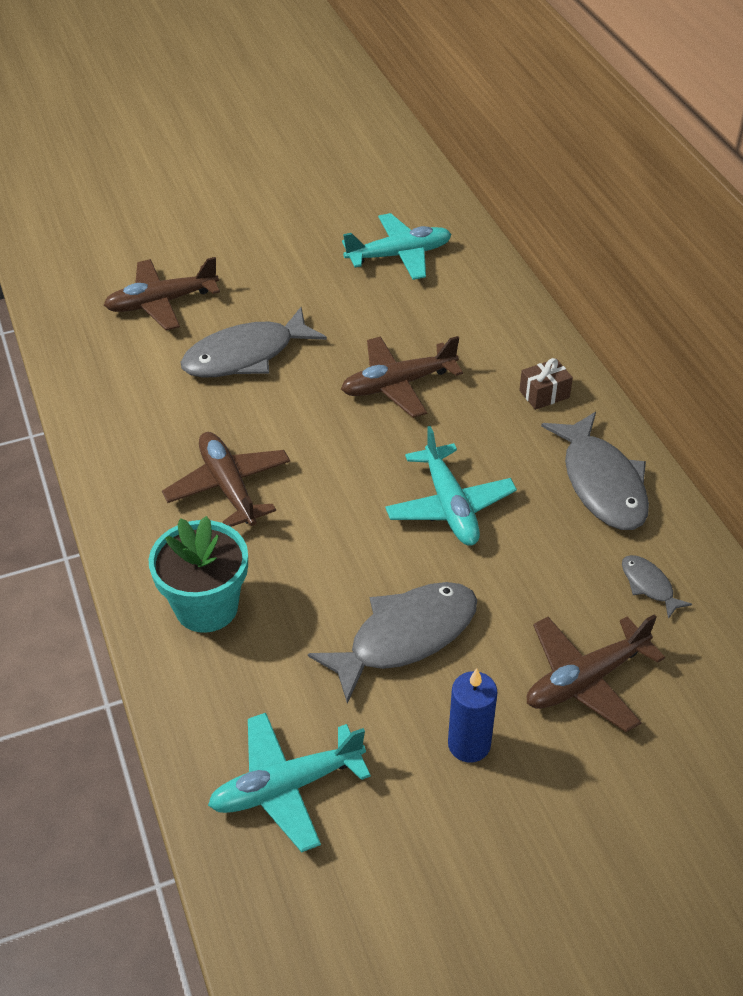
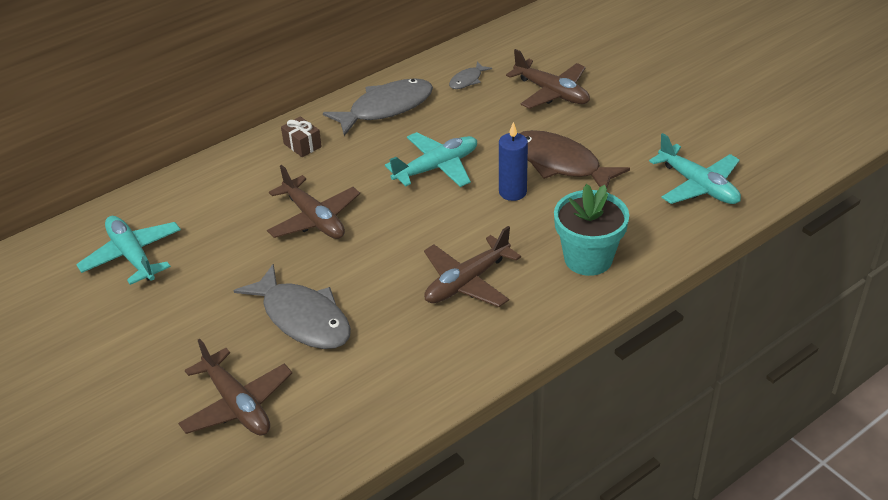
camera: 105 degrees left, 5 degrees down
grey fish [308,582,477,704] -> brown fish [519,130,630,188]
blue candle [448,669,498,763] -> blue candle moved to [499,122,528,201]

